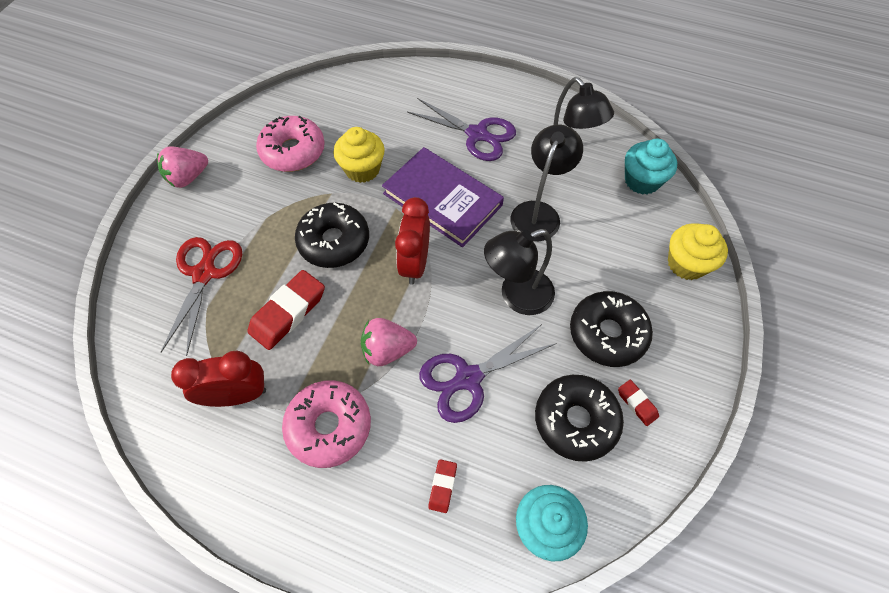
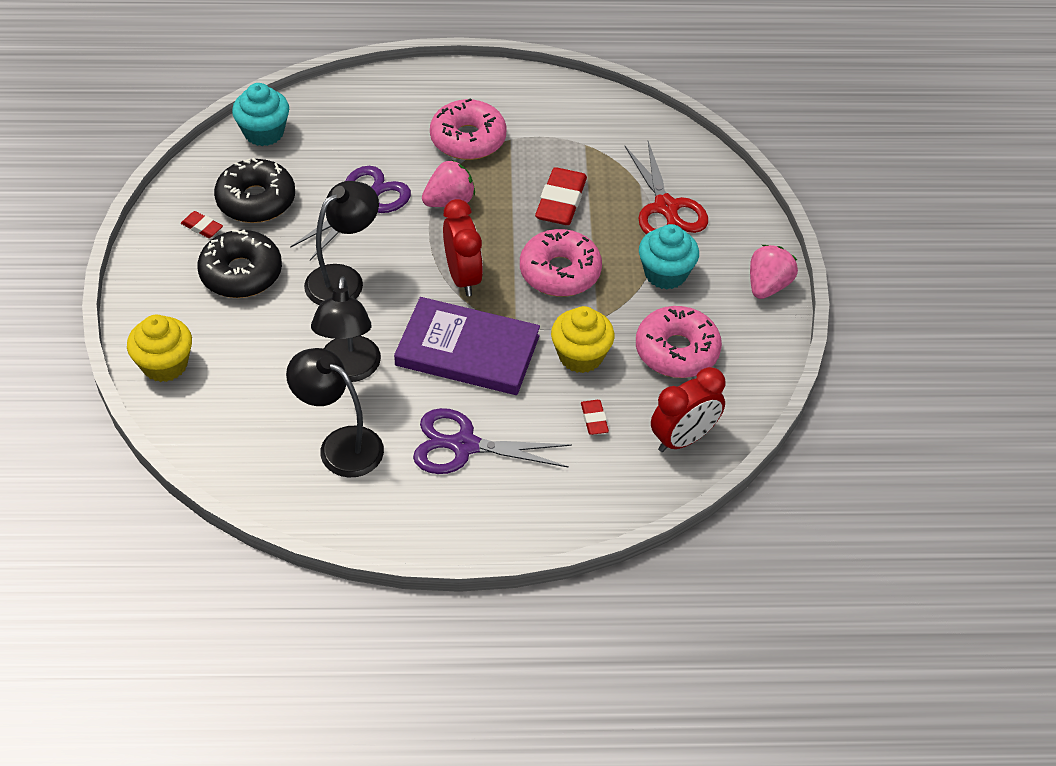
camera: 155 degrees right, 10 degrees down
red clock [171,350,266,407] -> red clock moved to [651,367,726,452]
black donut [295,202,369,268] -> pink donut [520,229,602,297]
red eraser [428,459,457,513] -> red eraser moved to [581,400,609,435]
turquoise cupcake [625,139,677,195] -> turquoise cupcake moved to [639,224,699,289]

